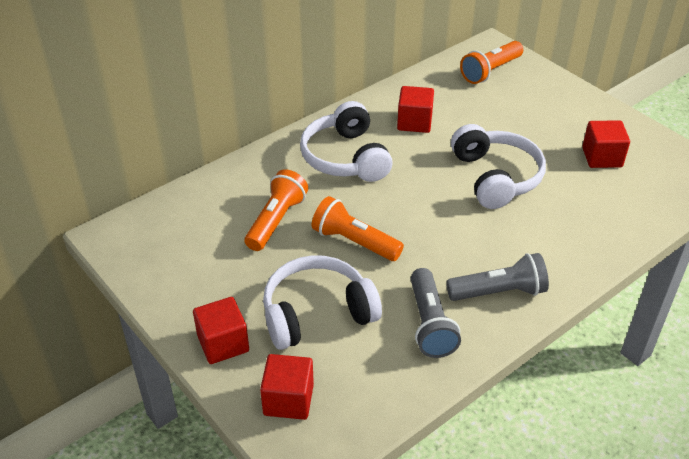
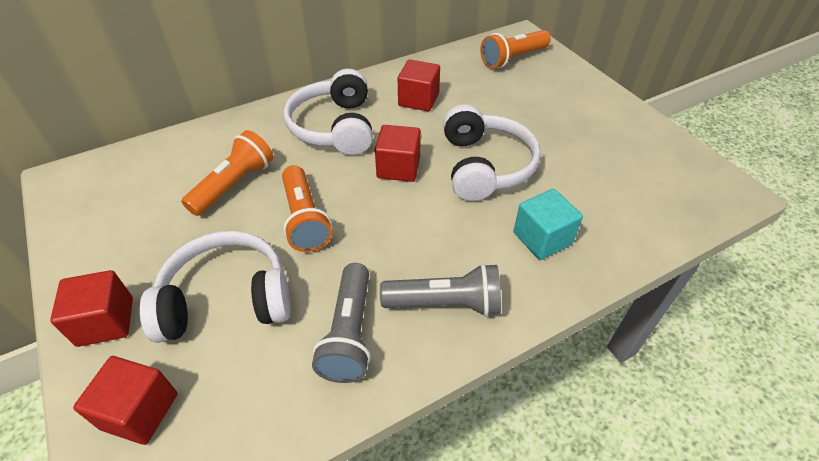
camera: 10 degrees right, 5 degrees up
orange flashlight [312,196,404,261] -> orange flashlight turned 150 degrees counterclockwise [282,165,332,252]
red cube [582,120,630,168] -> red cube moved to [375,125,421,182]
none -> turquoise cube [513,189,583,260]

